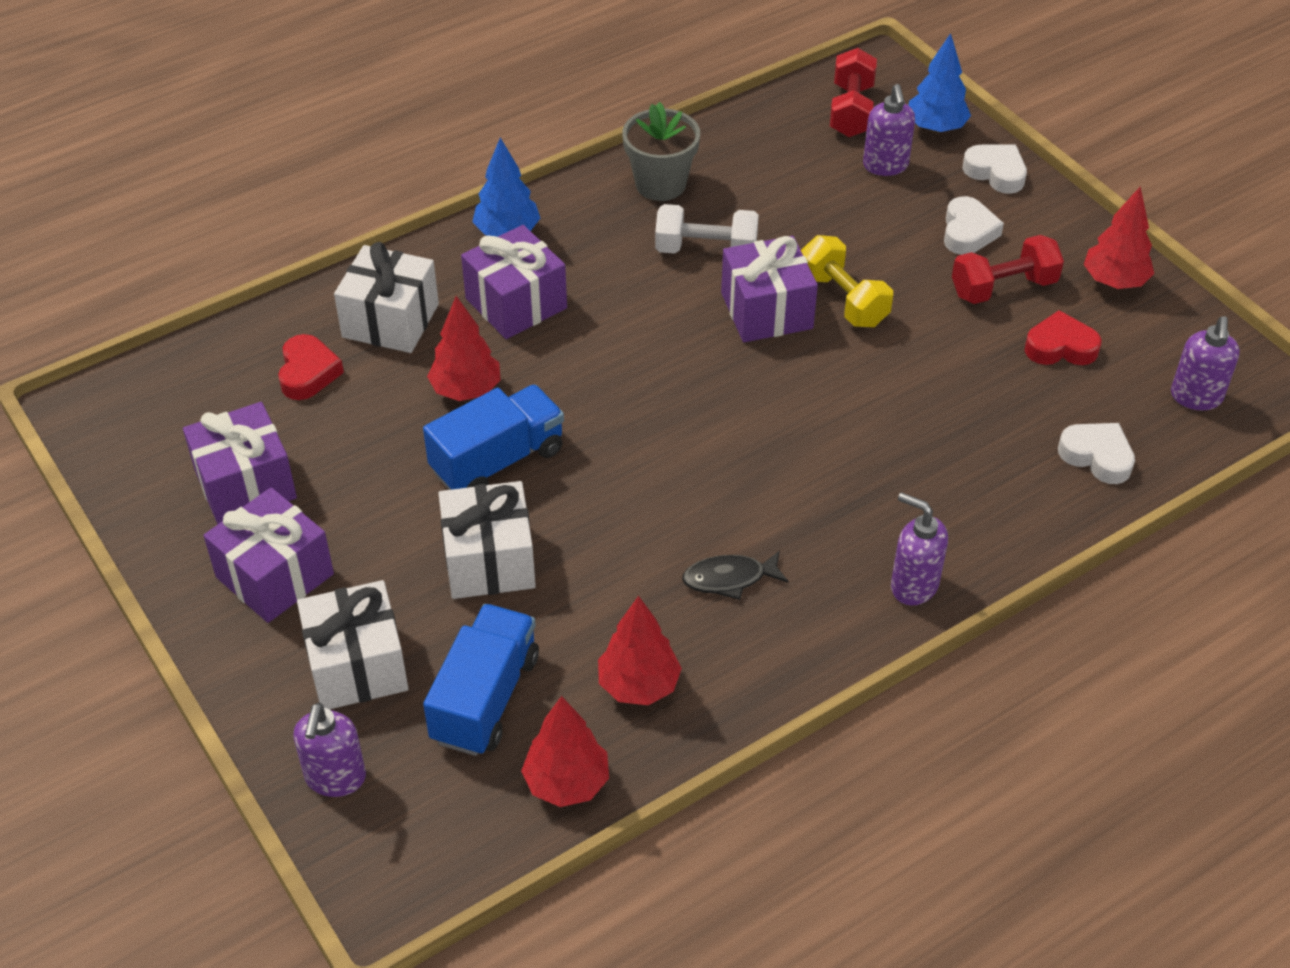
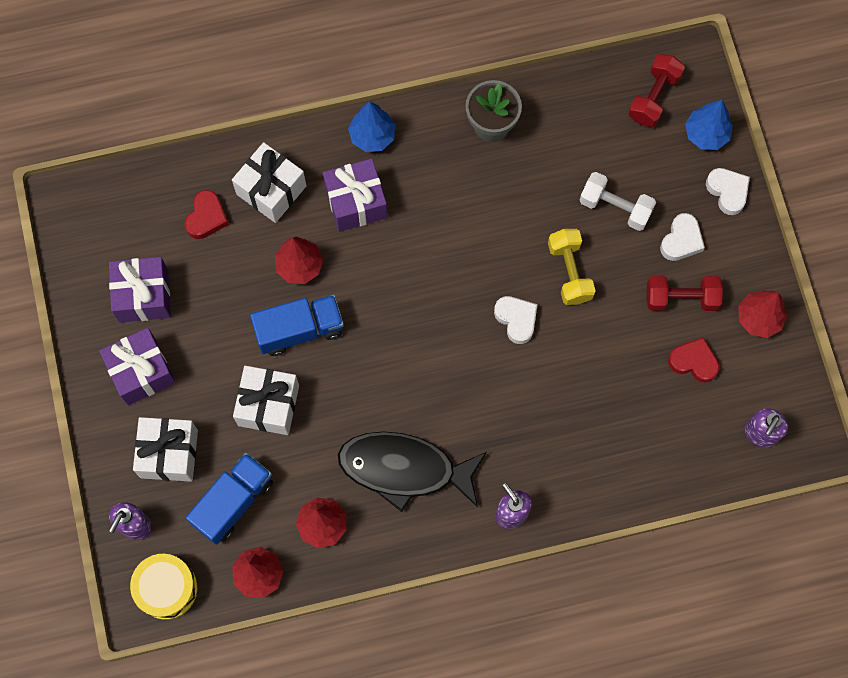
camera: 20 degrees right, 25 degrees up
white dumbbell [655,204,759,254] -> white dumbbell moved to [579,172,656,231]
black fish [682,550,789,600] -> black fish [338,432,487,512], size x2.23
purple gift [721,236,818,342] -> none
purple soap dispenser [863,84,915,176] -> none
white heart [1058,423,1135,484] -> white heart moved to [494,296,538,344]
none -> yellow drum [130,554,197,620]

